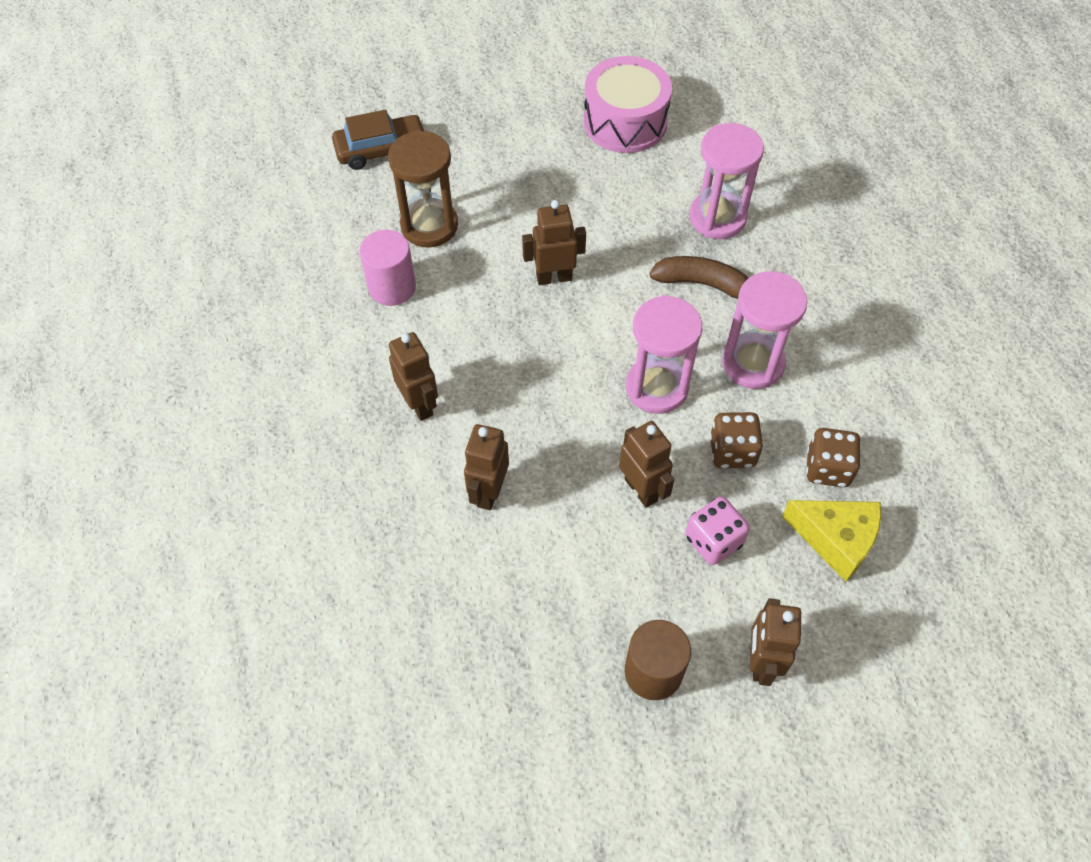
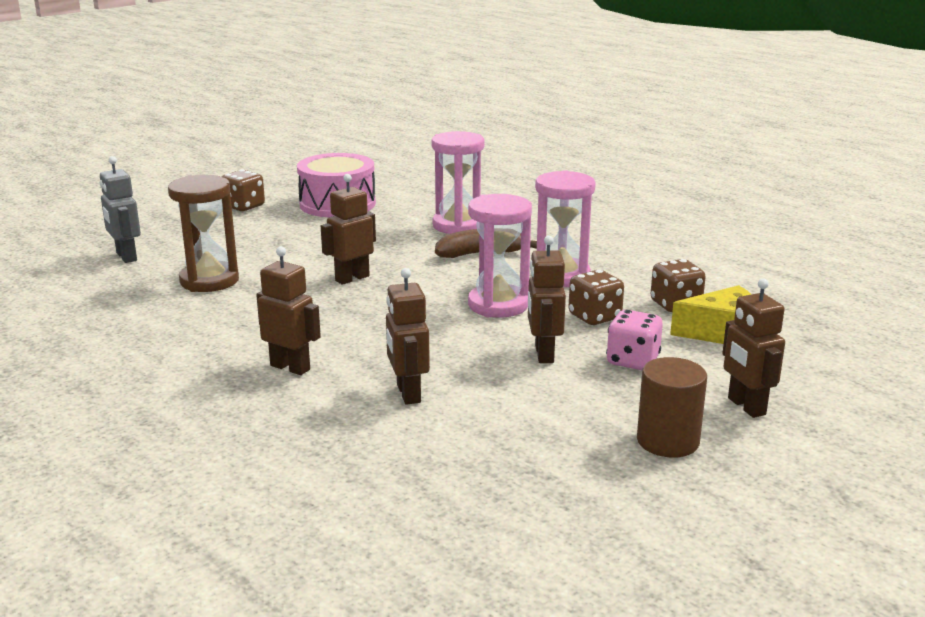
camera: 30 degrees left, 35 degrees down
brown car [332,110,424,170] -> grey robot [100,156,141,263]
pink cylinder [359,230,416,306] -> none
brown robot [619,421,674,508] -> brown robot turned 120 degrees counterclockwise [528,235,566,363]
none -> brown dice [222,169,265,211]

